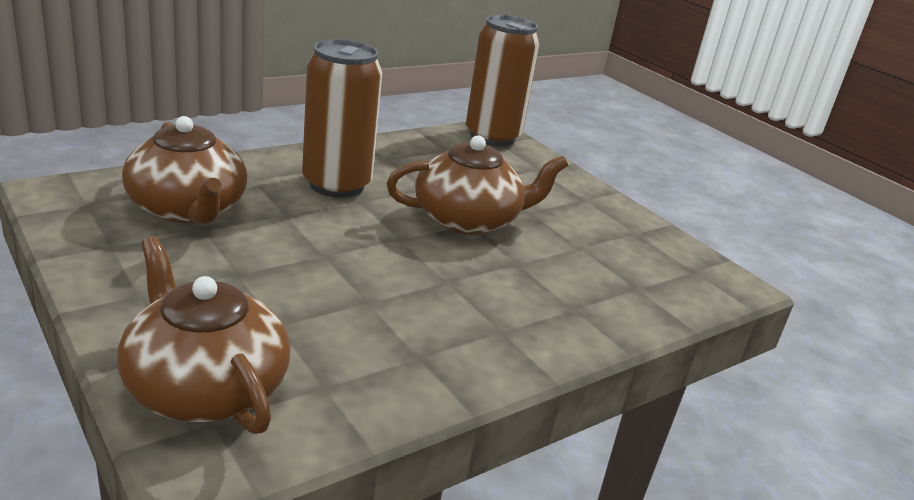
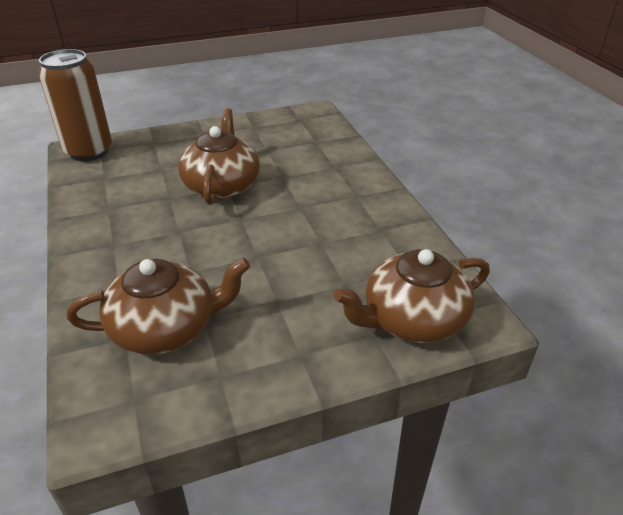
camera: 70 degrees left, 10 degrees up
brown can [302,39,382,198] -> none

